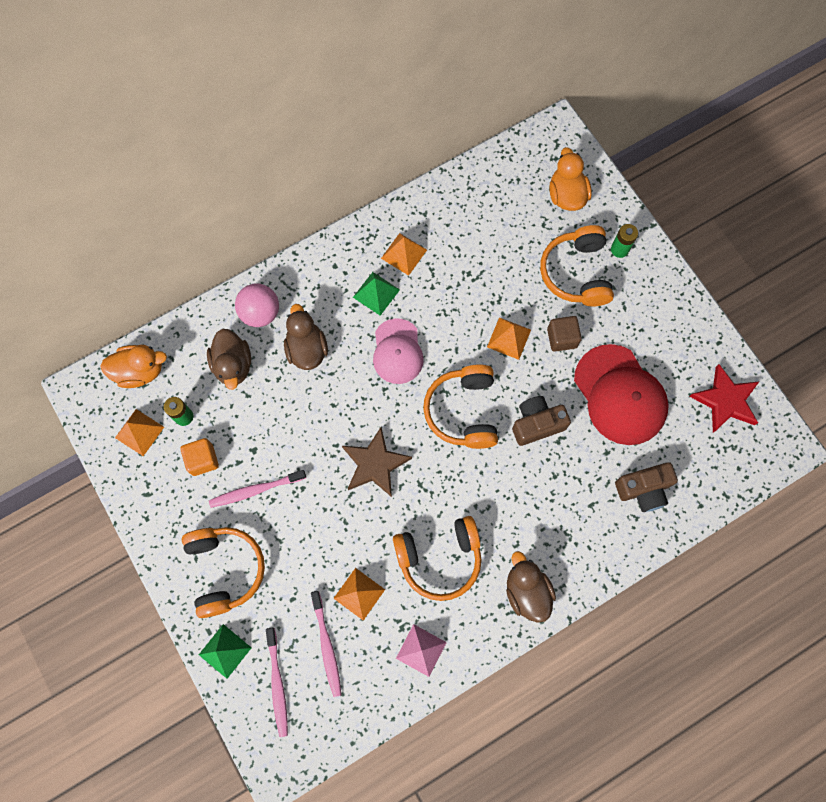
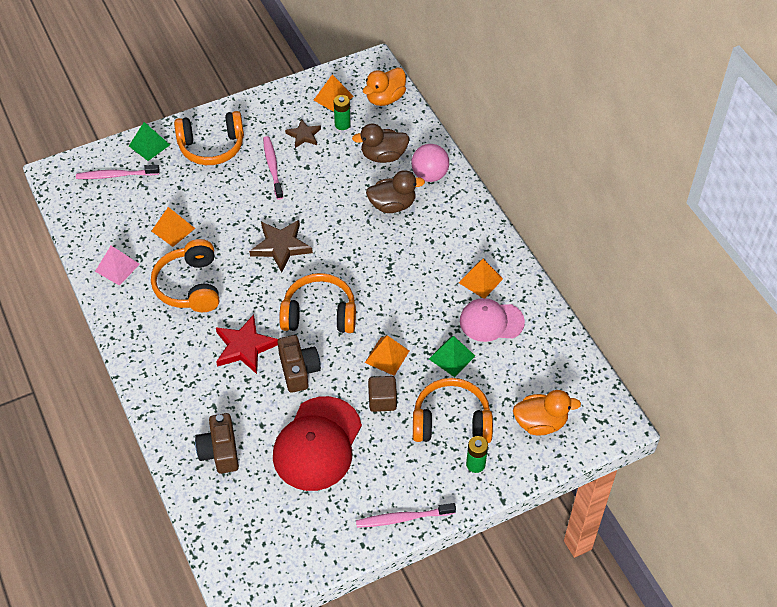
camera: 95 degrees right, 20 degrees down
orange duck [100,345,167,388] -> orange duck turned 45 degrees clockwise [363,68,406,106]
orange cube [180,438,219,476] -> brown star [285,119,321,148]
pink toothbrush [311,591,342,697] -> pink toothbrush moved to [356,503,456,528]
green pyramid [353,272,400,316] -> green pyramid moved to [429,336,475,377]
pink cap [373,318,424,384] -> pink cap moved to [460,298,525,342]
brown duck [506,551,556,623] -> none
red cap [574,344,669,445] -> red cap turned 45 degrees counterclockwise [273,396,362,491]
red star [689,364,760,433] -> red star moved to [216,315,278,374]

